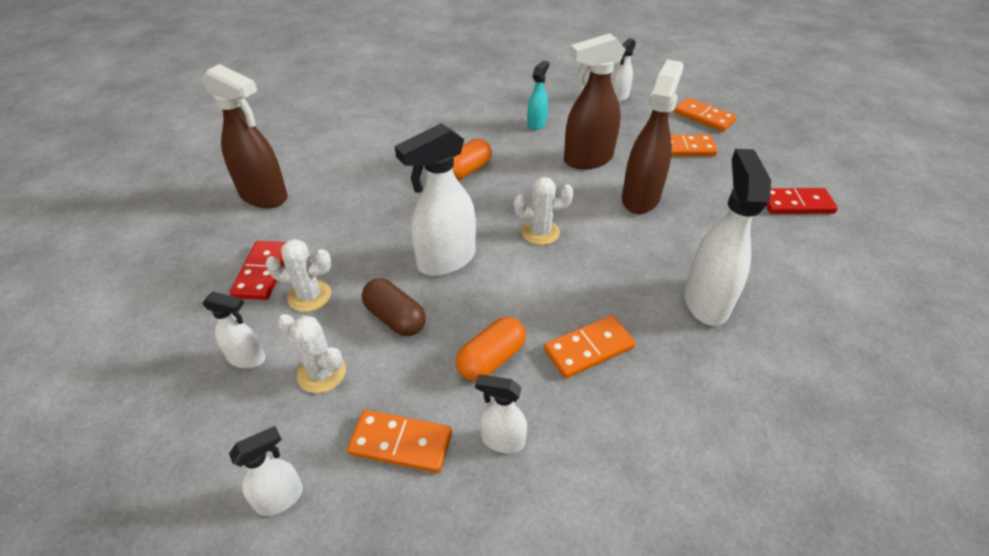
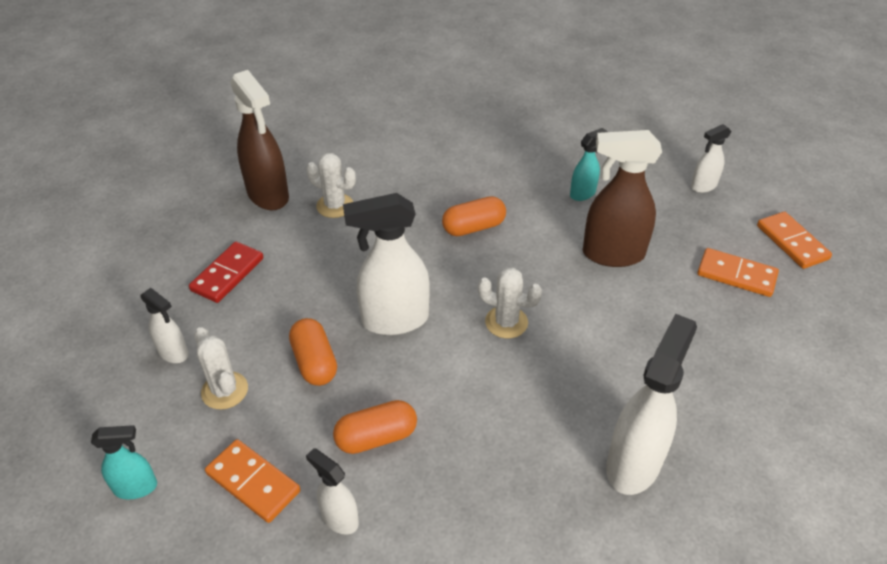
camera: 25 degrees right, 0 degrees up
white spray bottle [229,426,303,516] -> turquoise spray bottle [91,425,157,500]
white cactus [265,239,331,312] -> white cactus moved to [306,153,356,218]
brown capsule [362,278,426,336] -> orange capsule [289,318,337,386]
orange domino [544,315,636,378] -> none
brown spray bottle [622,59,684,214] -> none
red domino [766,188,838,214] -> none

